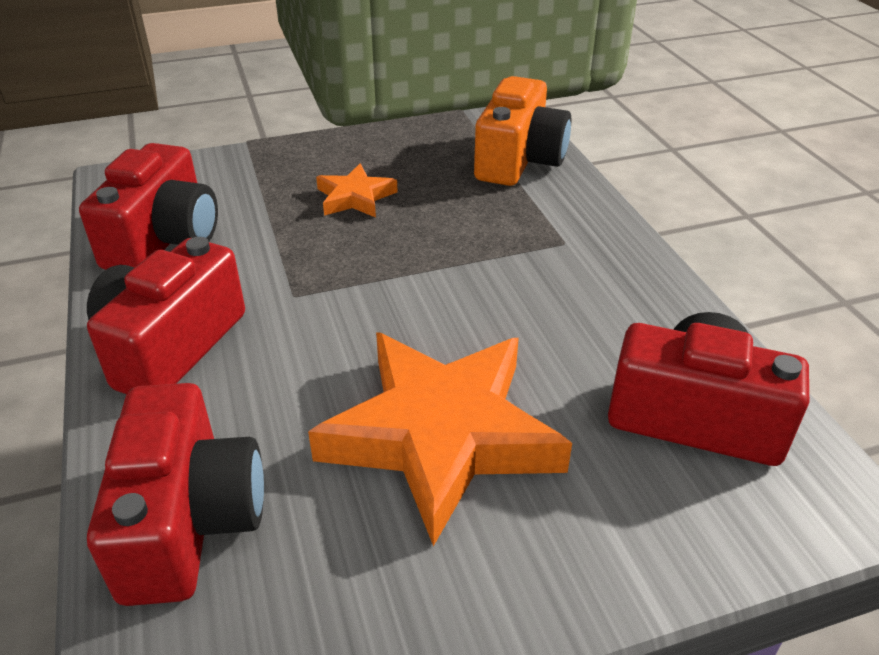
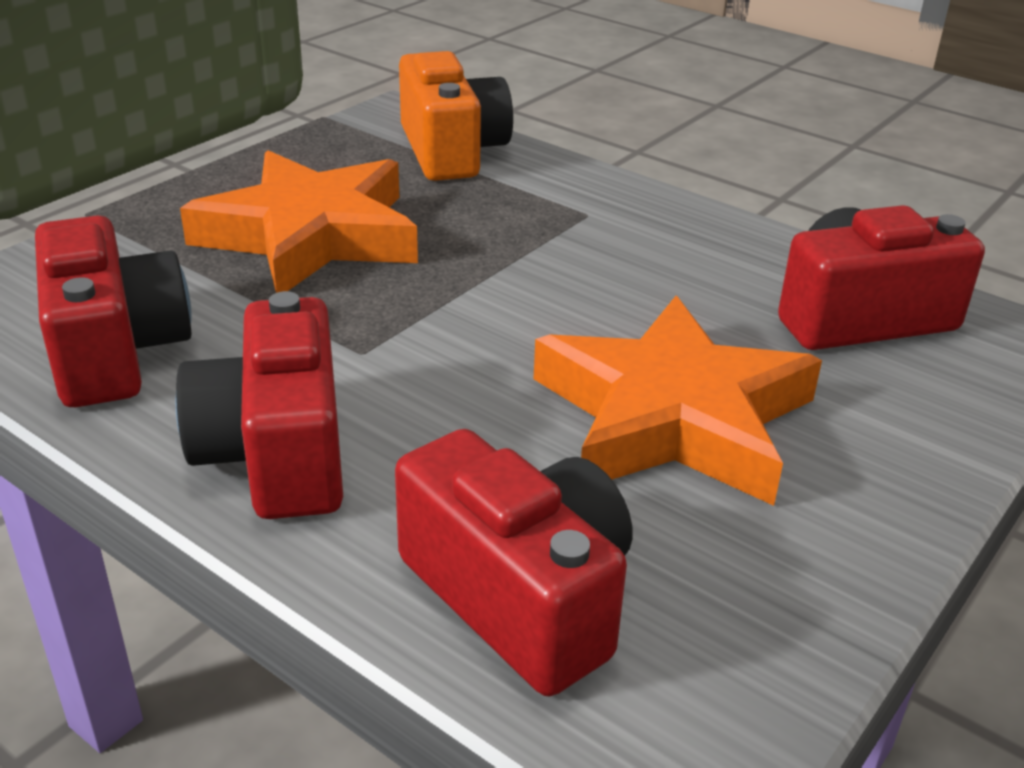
camera: 35 degrees left, 5 degrees down
orange star [316,164,398,218] -> orange star [180,150,418,293], size x2.11

